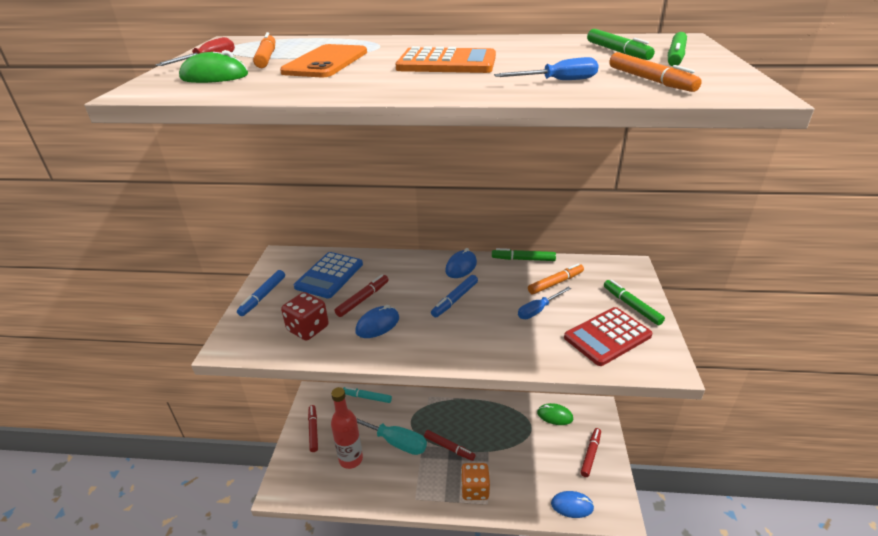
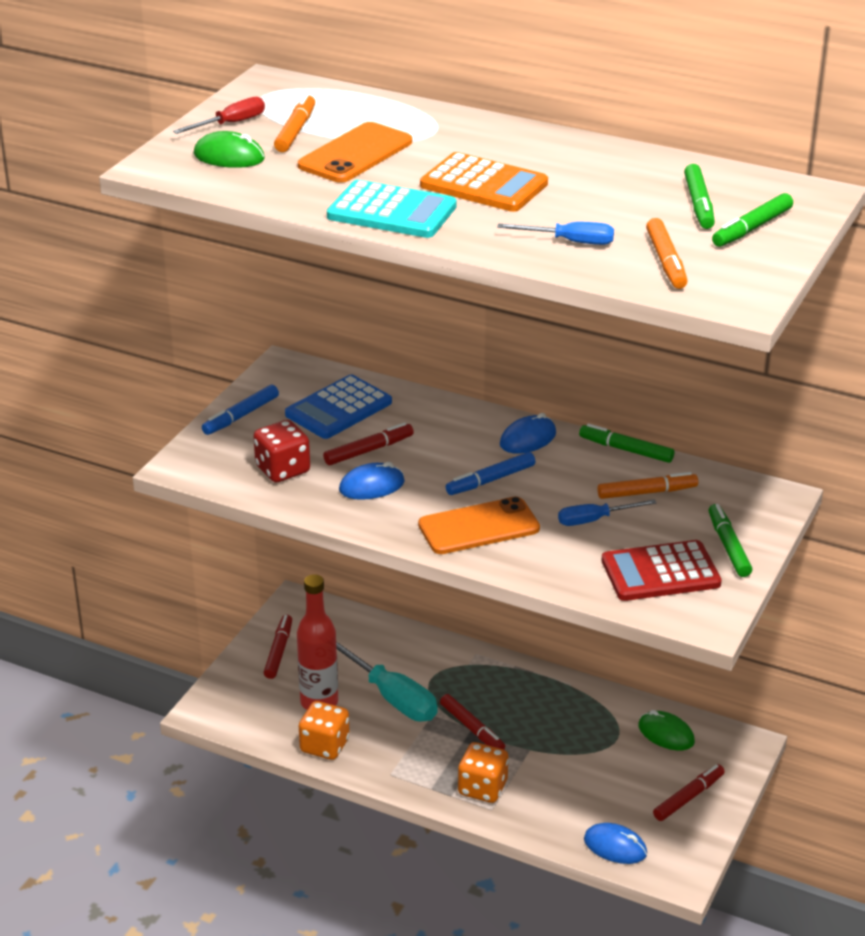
camera: 20 degrees right, 0 degrees up
turquoise marker [343,387,392,403] -> none
none -> orange dice [299,701,350,760]
none -> turquoise calculator [327,180,457,238]
none -> orange phone [418,496,540,554]

